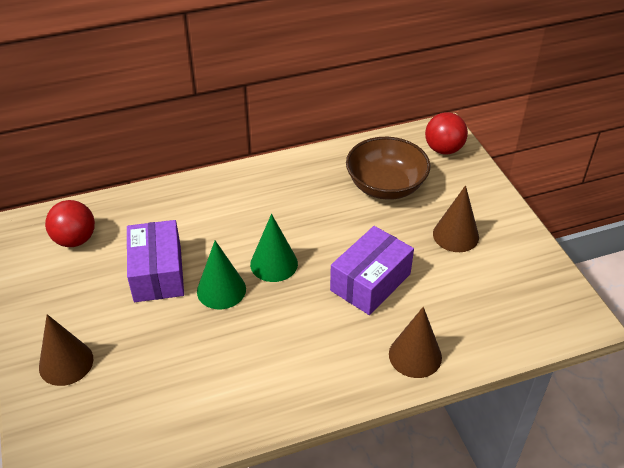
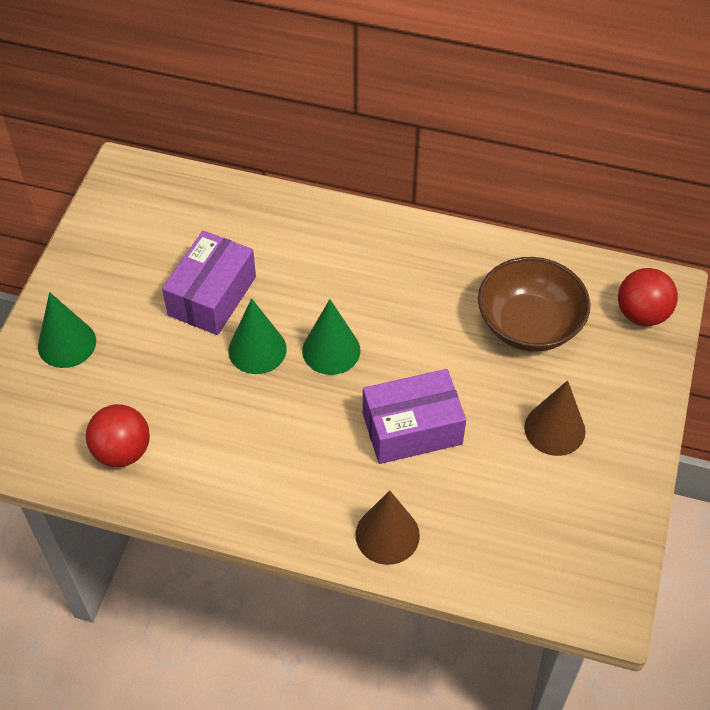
camera: 35 degrees right, 10 degrees up
brown cone [39,314,93,386] -> green cone [38,292,96,368]
red ball [45,200,95,247] -> red ball moved to [86,404,150,467]

